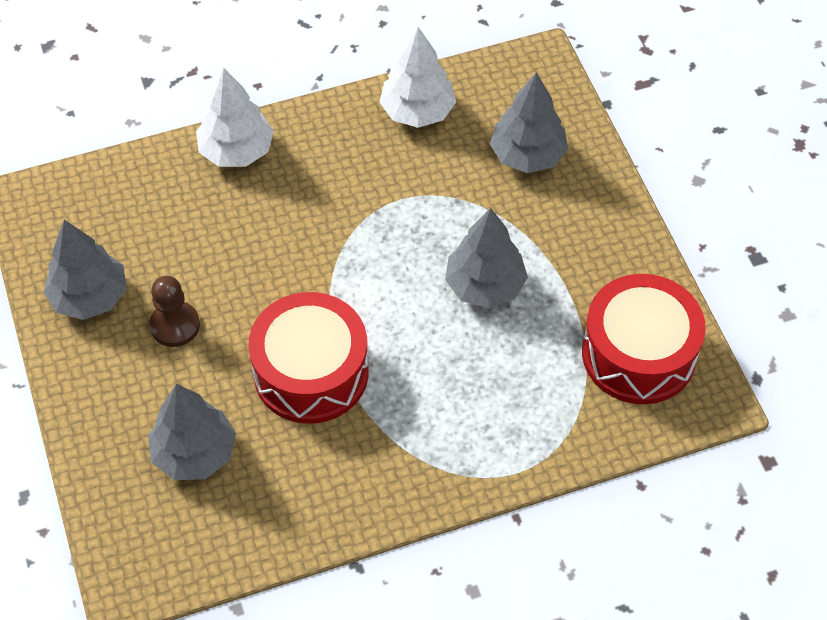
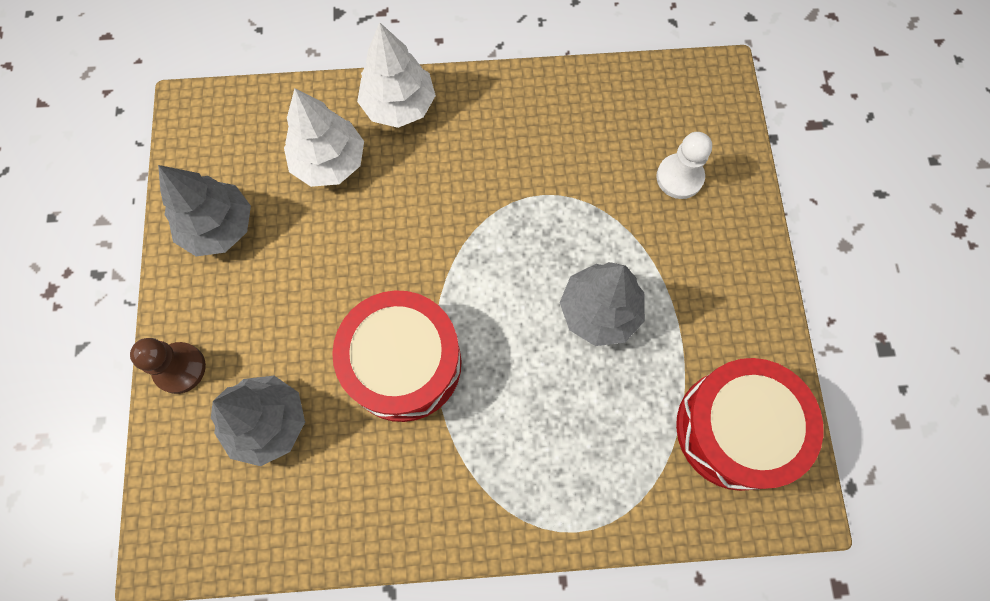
camera: 15 degrees right, 15 degrees up
brown pawn [149,276,200,347] -> brown pawn moved to [130,338,206,394]
white tree [379,27,456,128] -> white tree moved to [284,88,364,187]
grey tree [490,72,568,173] -> white pawn [656,132,712,199]

